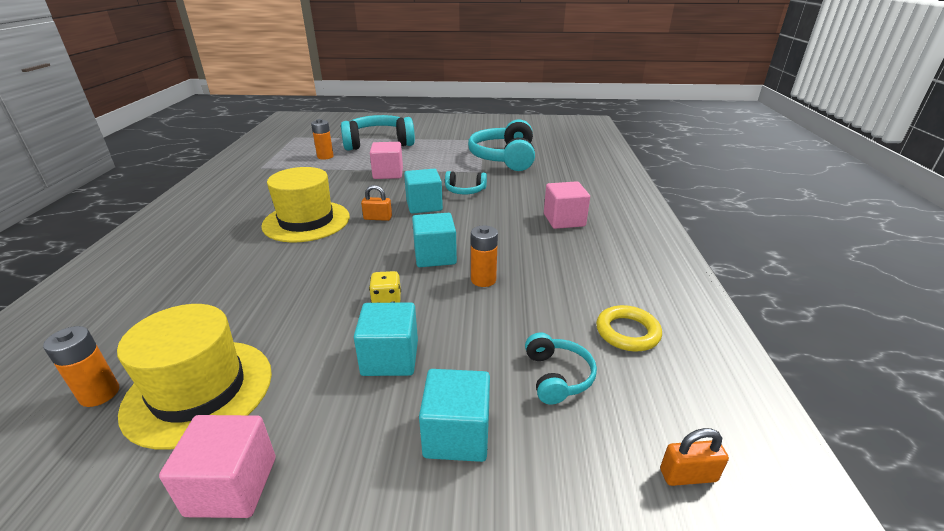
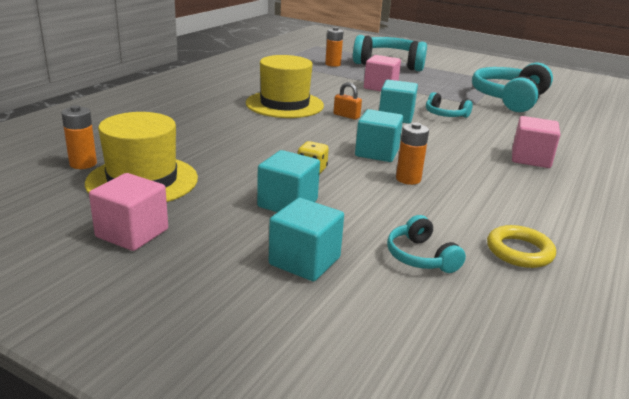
camera: 25 degrees right, 5 degrees down
turquoise headphones [525,333,597,404] -> turquoise headphones turned 135 degrees clockwise [387,215,466,273]
orange padlock [660,428,729,486] -> none

